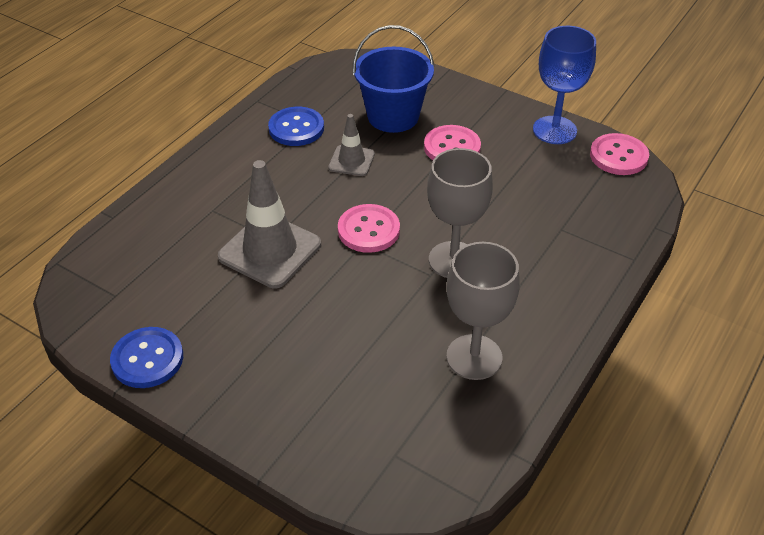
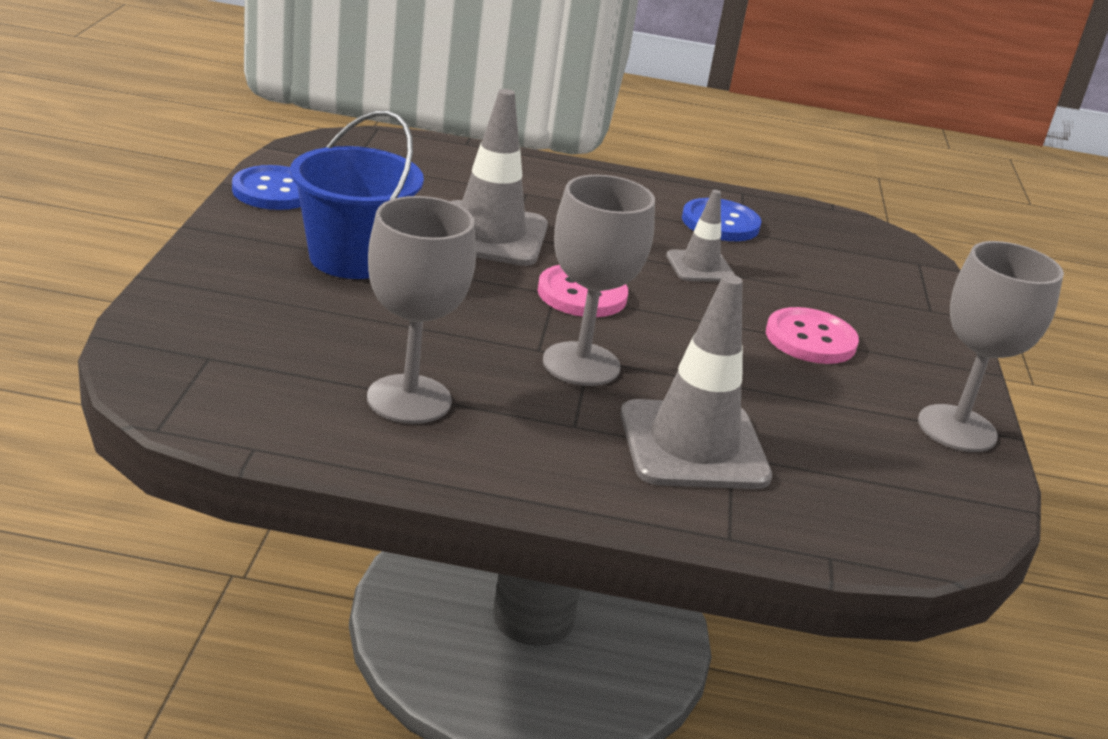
camera: 60 degrees right, 15 degrees down
blue bucket [353,25,434,133] -> blue bucket moved to [290,111,424,279]
blue goblet [533,26,596,144] -> grey goblet [918,241,1064,452]
pink button [590,133,649,175] -> none
none -> grey traffic cone [620,274,772,489]

